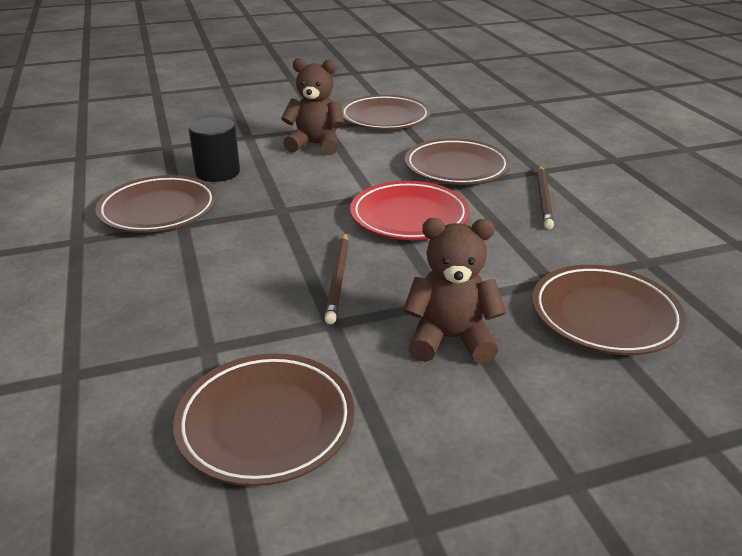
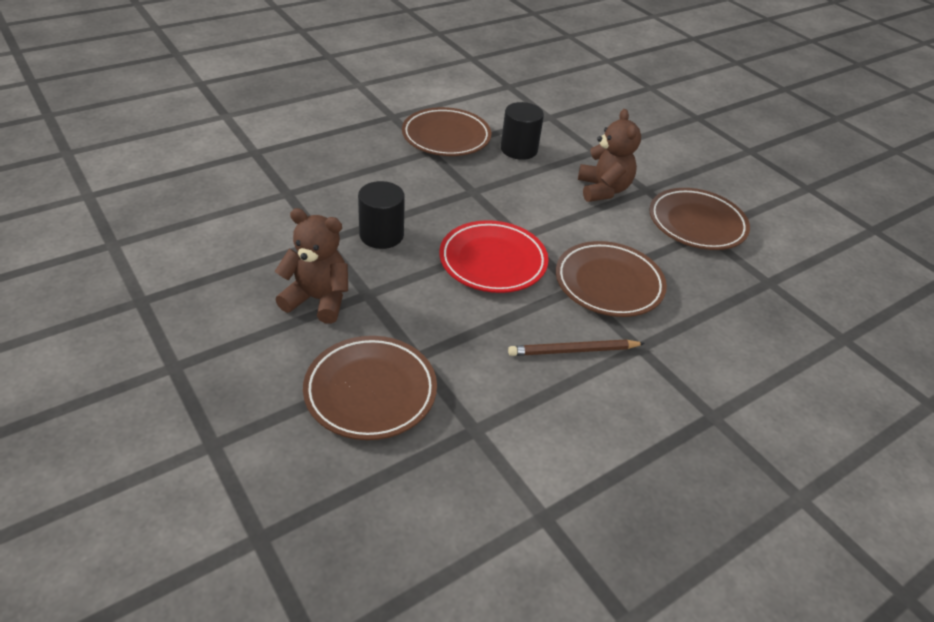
camera: 70 degrees right, 10 degrees up
brown plate [173,353,355,486] -> none
brown pencil [324,232,349,324] -> black cylinder [358,181,405,249]
brown teddy bear [403,218,506,364] -> brown teddy bear turned 60 degrees counterclockwise [275,208,348,324]

